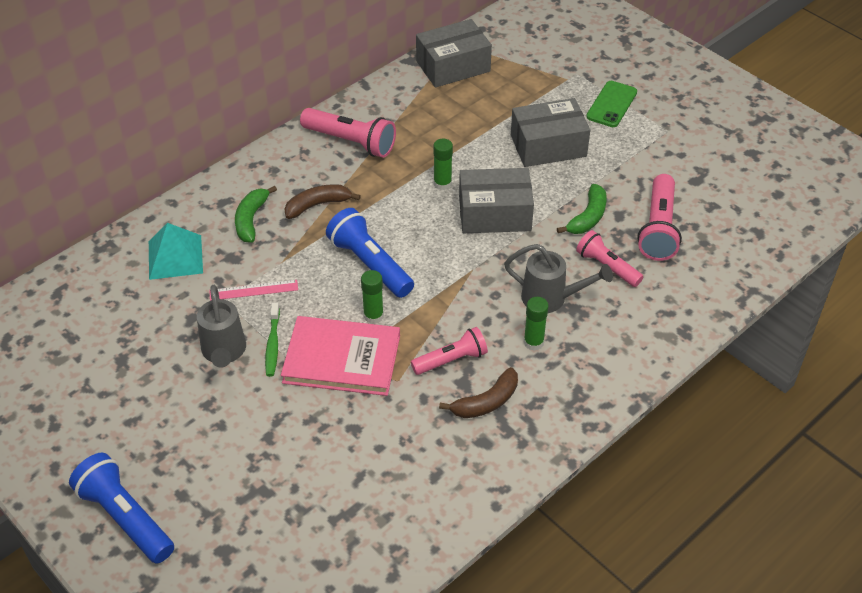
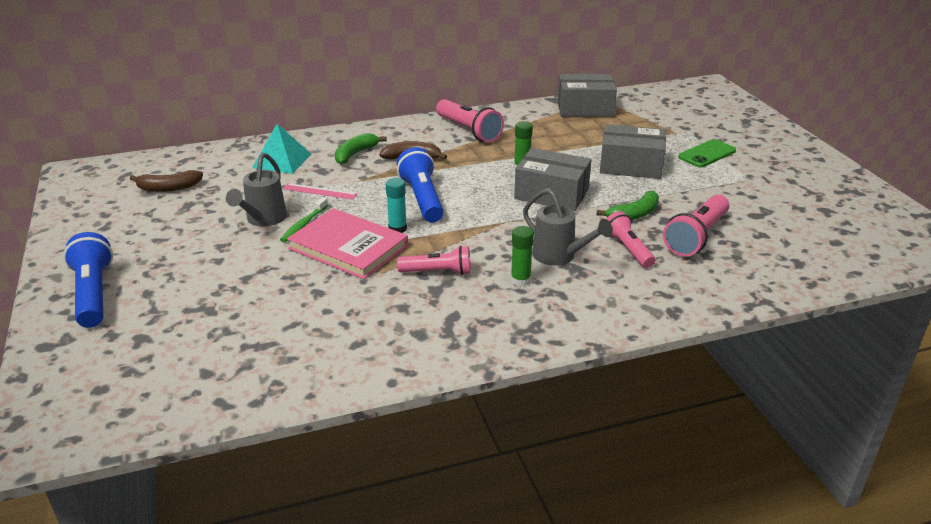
camera: 25 degrees right, 15 degrees down
green glue stick [361,270,384,324] -> turquoise glue stick [386,178,407,233]
brown banana [439,367,518,418] -> brown banana moved to [130,170,203,192]

